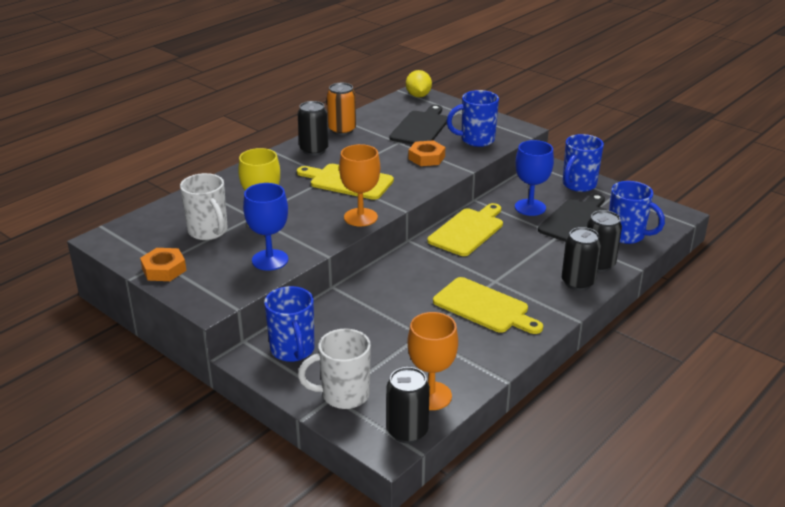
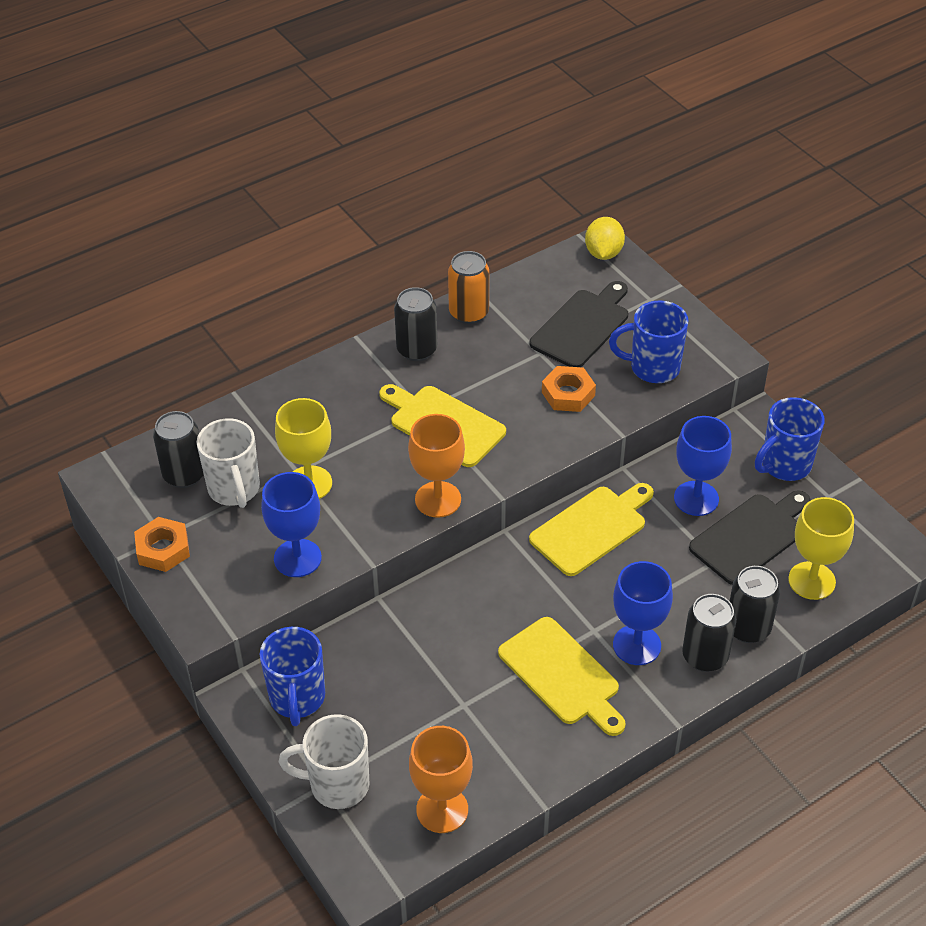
camera: 15 degrees right, 15 degrees up
black can [386,367,430,443] -> black can moved to [153,411,204,488]
blue mug [609,181,665,244] -> yellow goblet [788,497,854,600]
none -> blue goblet [613,561,673,665]

